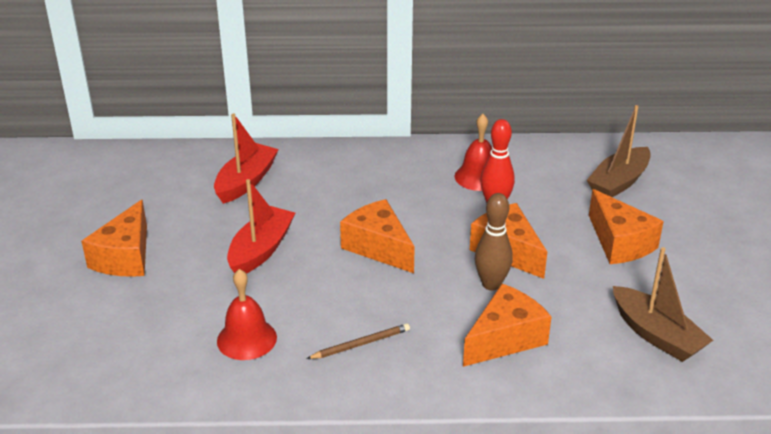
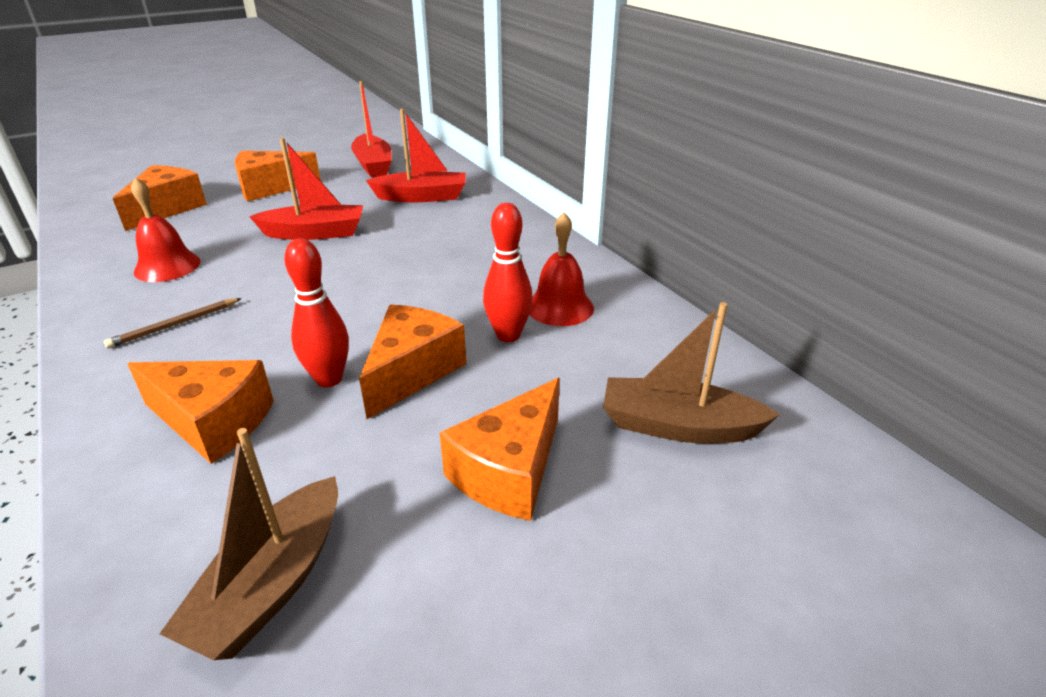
camera: 60 degrees right, 0 degrees up
brown pencil [306,323,410,359] -> brown pencil turned 105 degrees clockwise [104,298,242,349]
orange cheese [340,199,415,273] -> orange cheese moved to [113,165,207,231]
brown bowling pin [475,193,513,291] -> red bowling pin [284,238,349,387]
none -> red boat [351,81,392,177]

